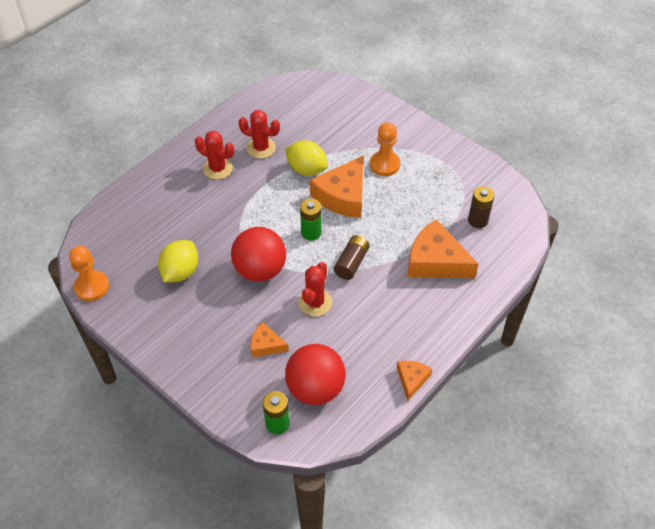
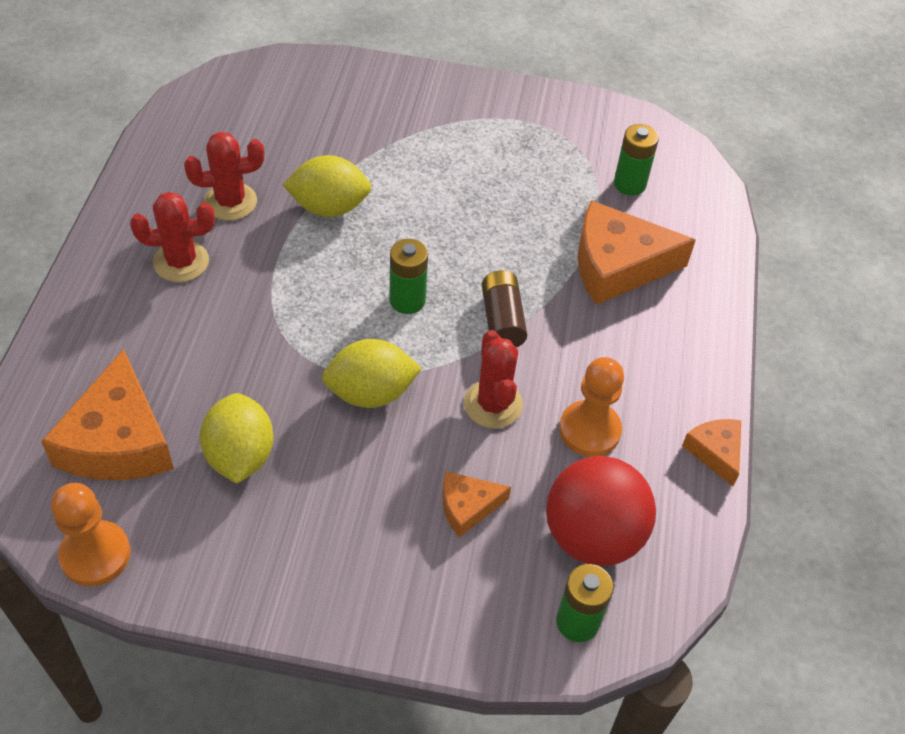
camera: 35 degrees left, 0 degrees up
red ball [231,227,286,282] -> yellow lemon [322,339,422,408]
orange cheese [310,156,363,218] -> orange cheese moved to [41,349,174,480]
orange pawn [370,122,400,176] -> orange pawn moved to [559,357,624,457]
brown battery [468,187,494,228] -> green battery [614,124,659,196]

